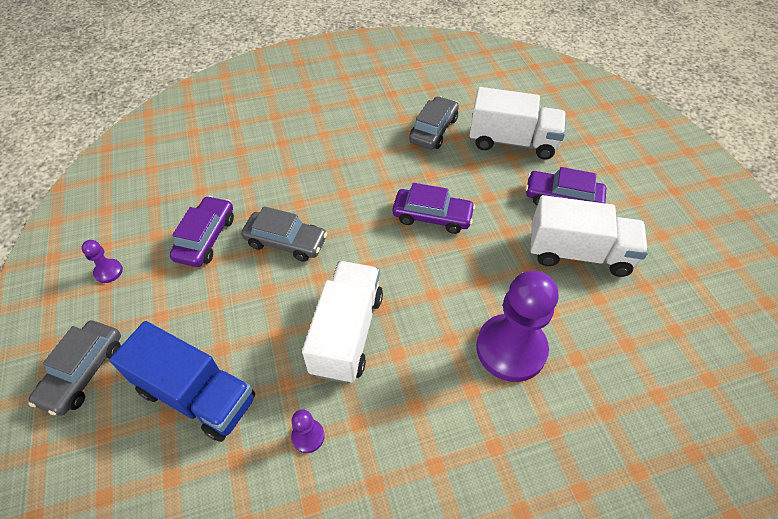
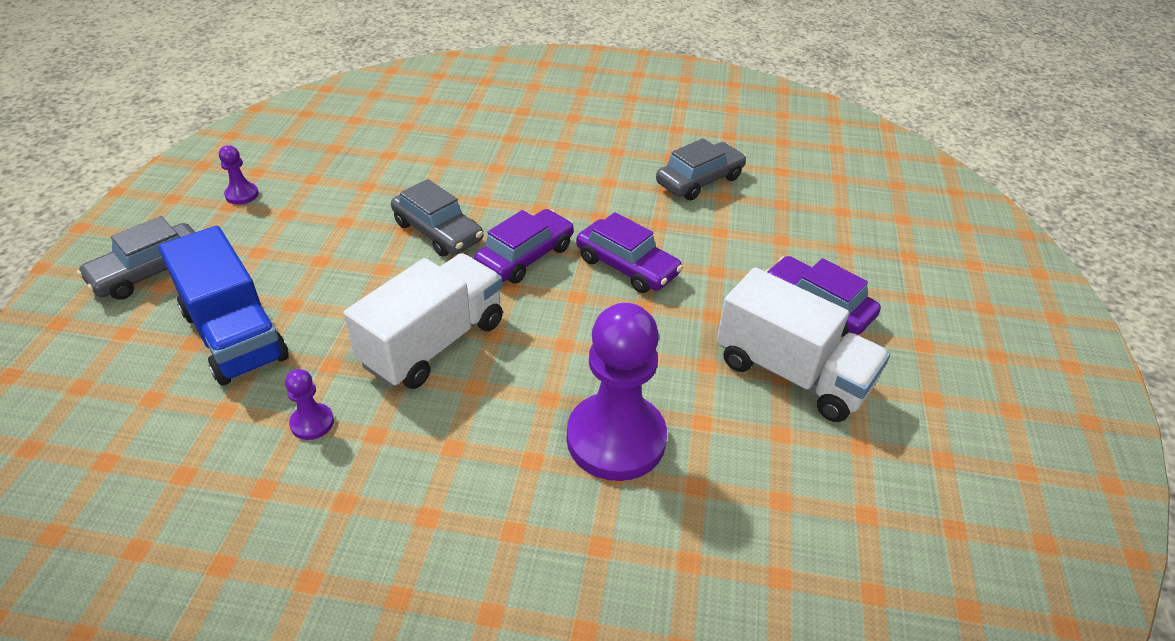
camera: 25 degrees right, 10 degrees down
purple car [170,196,234,267] -> purple car moved to [474,209,574,283]
white truck [469,87,566,159] -> none

